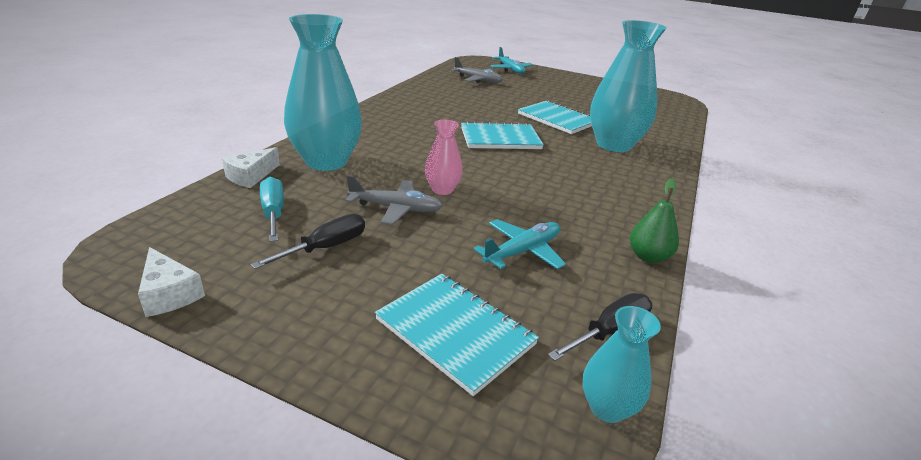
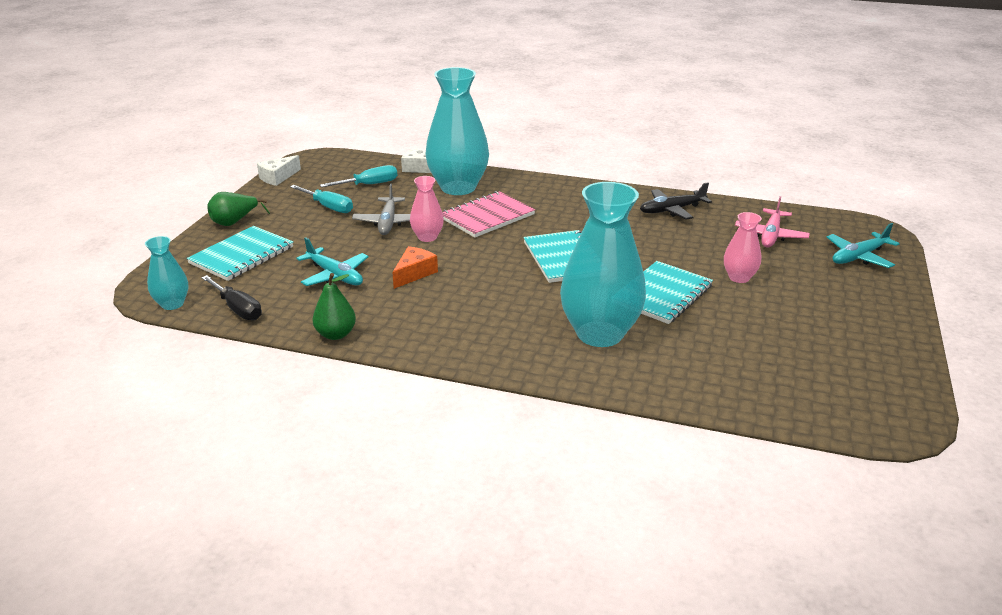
camera: 85 degrees right, 0 degrees up
black screwdriver [250,214,365,269] -> turquoise screwdriver [290,185,353,213]
grey plane [451,57,503,83] -> pink plane [735,196,810,247]
none -> green pear [207,192,270,226]
none -> orange cheese [392,246,438,289]
none -> pink notebook [442,191,535,238]
none -> black plane [640,182,712,220]
none -> pink vase [724,212,762,283]

